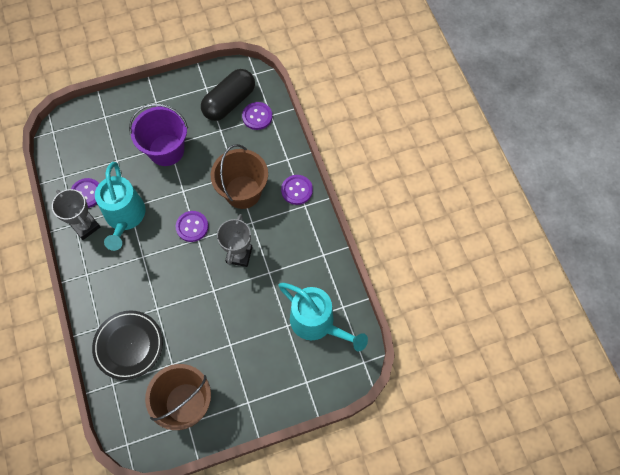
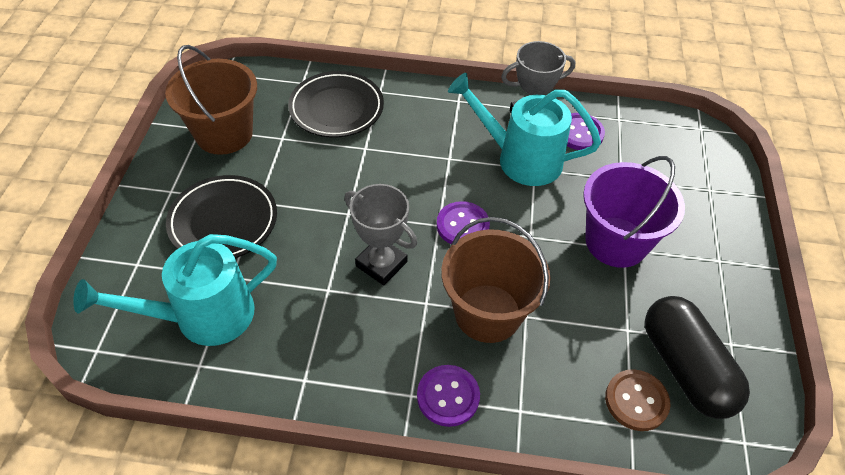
camera: 115 degrees right, 15 degrees down
purple button [242,102,272,130] -> brown button [605,369,670,431]
none -> black plate [166,175,277,258]

